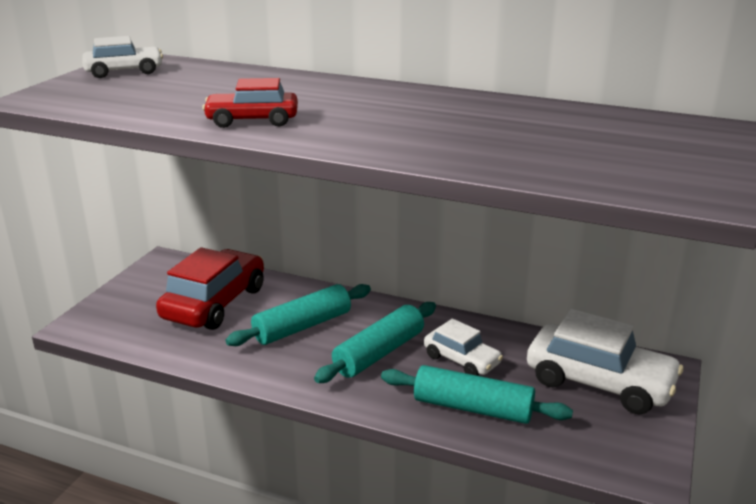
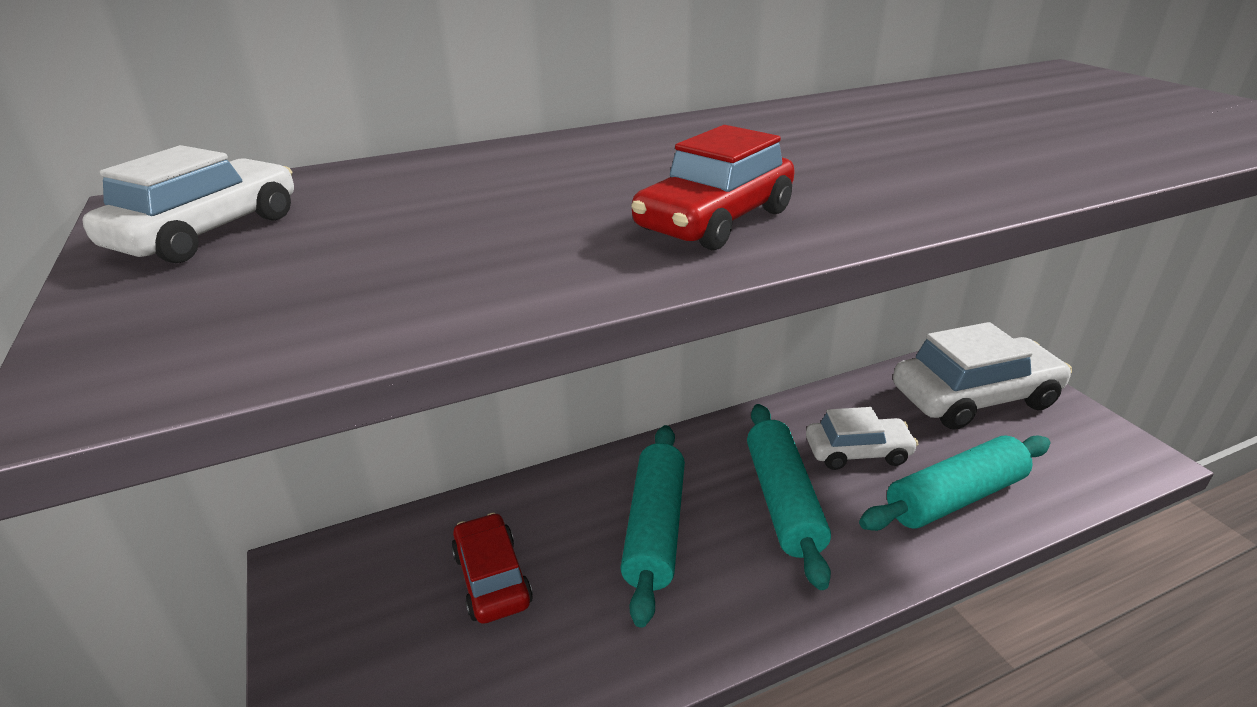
camera: 45 degrees left, 5 degrees up
red car [156,247,264,330] -> red car [451,513,533,624], size x0.57

